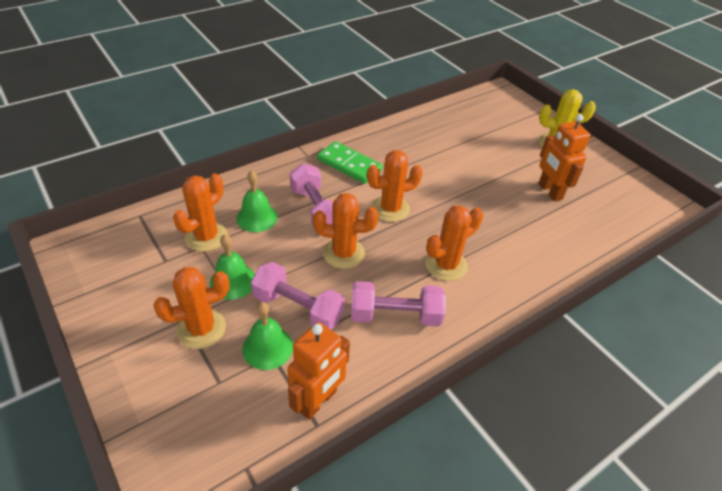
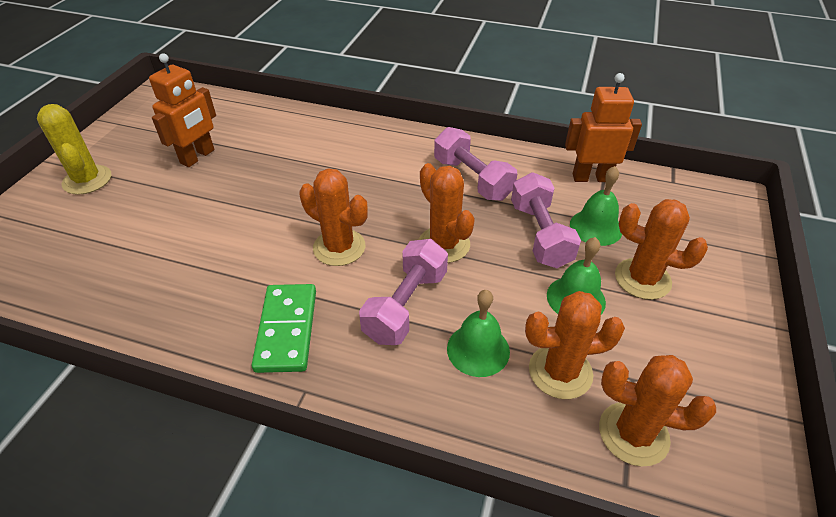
camera: 125 degrees left, 0 degrees up
orange cactus [426,205,483,281] -> orange cactus moved to [599,355,716,466]

